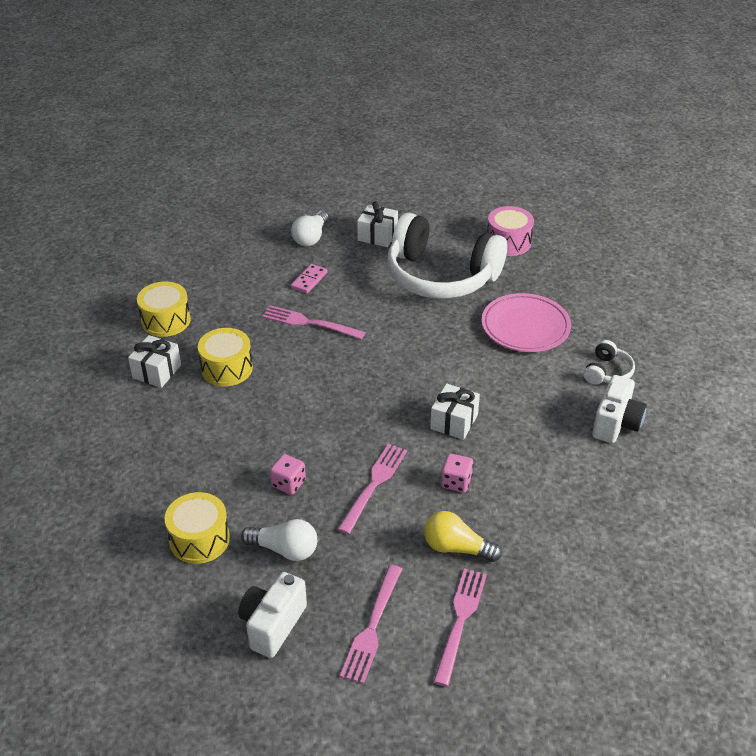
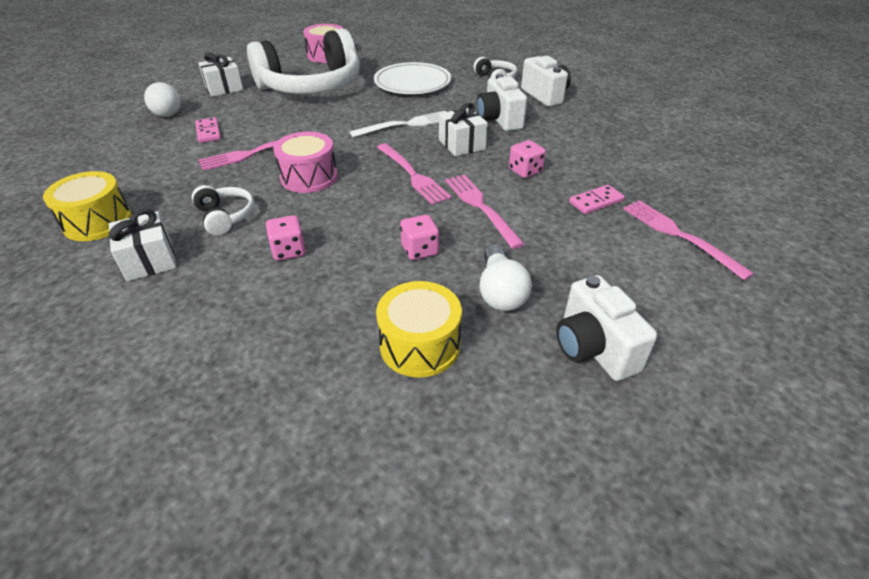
camera: 50 degrees left, 0 degrees up
yellow drum [198,328,253,386] -> white headphones [192,185,255,235]
white light bulb [241,519,317,561] -> white light bulb turned 120 degrees clockwise [479,245,532,311]
pink fork [340,565,402,684] -> pink fork moved to [377,143,452,205]
yellow light bulb [424,511,502,562] -> pink domino [569,185,625,214]
pink plate [482,293,571,352] -> white plate [374,62,451,94]
none -> pink dice [266,215,306,261]
none -> pink drum [273,132,337,193]
none -> white fork [350,111,446,138]
none -> white camera [477,74,527,131]

